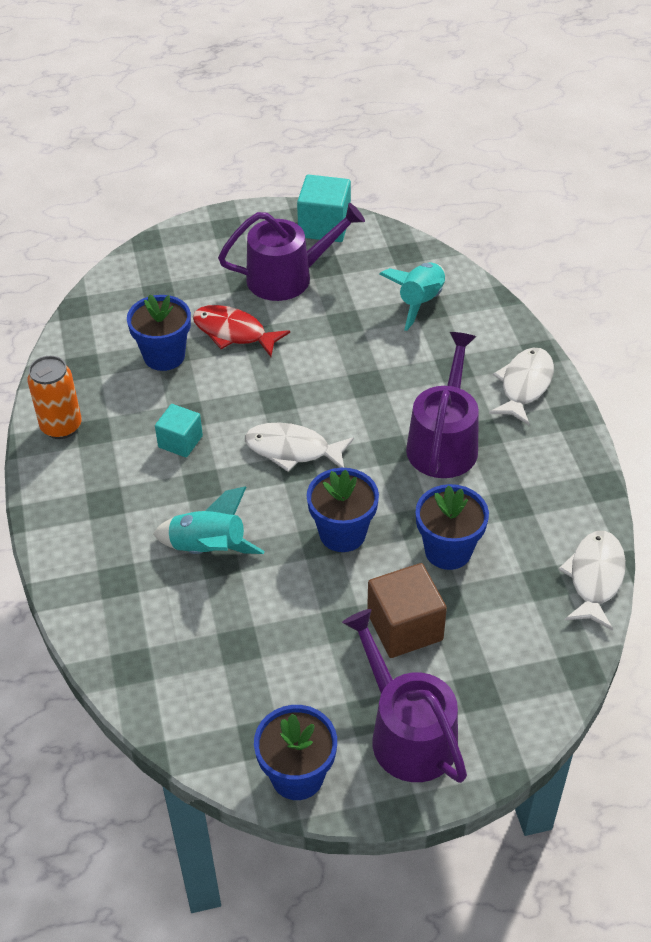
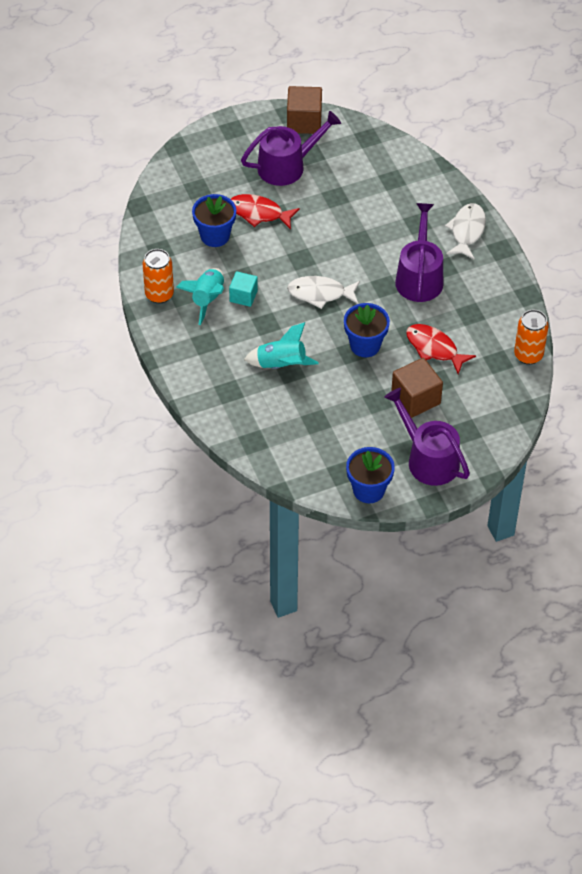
camera: 10 degrees left, 5 degrees up
turquoise cube [297,175,351,242] -> brown cube [287,86,322,134]
turquoise rocket [380,262,445,331] -> turquoise rocket moved to [176,268,224,325]
blue flower pot [416,484,489,570] -> red fish [406,324,476,374]
white fish [558,531,626,631] -> orange can [514,310,549,365]

